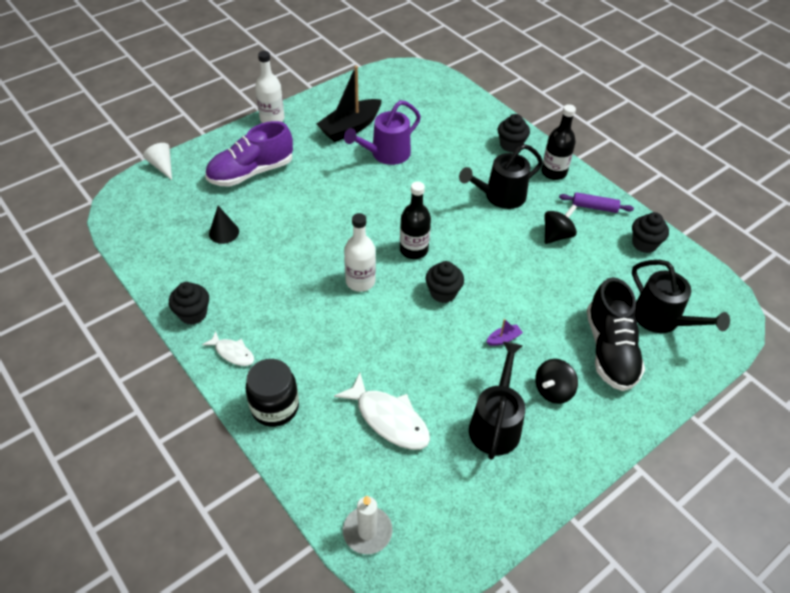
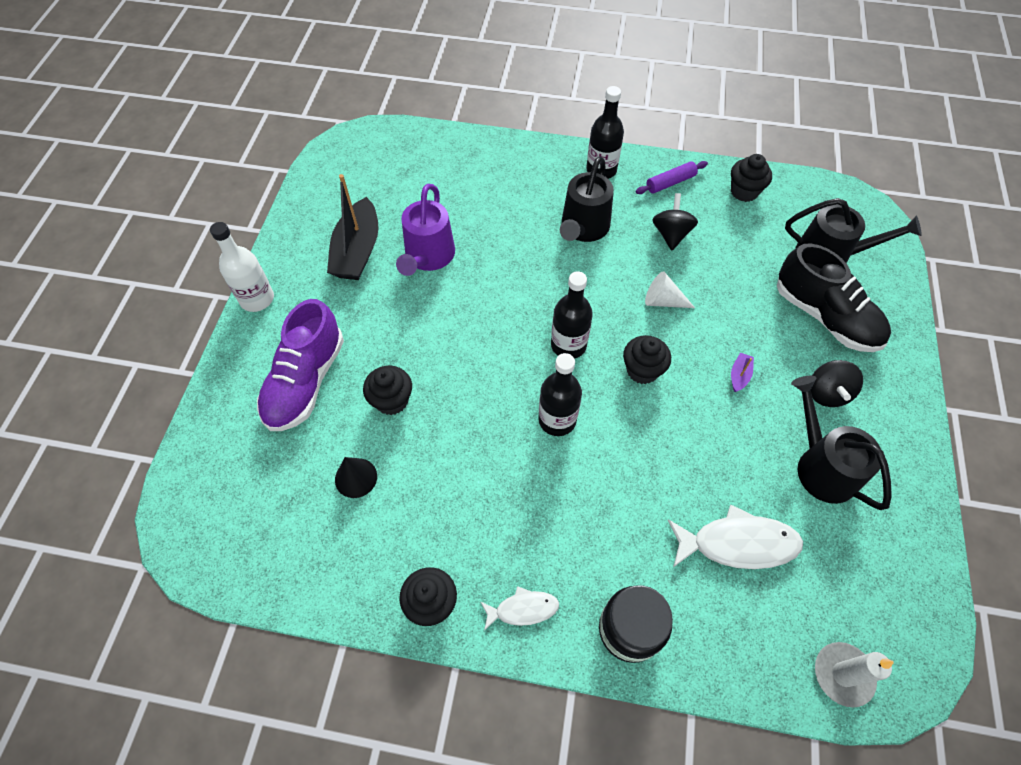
camera: 40 degrees left, 10 degrees up
white cone [143,143,172,180] -> white cone moved to [645,271,695,308]
white bottle [344,213,376,292] -> black bottle [538,353,582,436]
black cupcake [498,114,530,152] -> black cupcake moved to [363,365,412,415]

